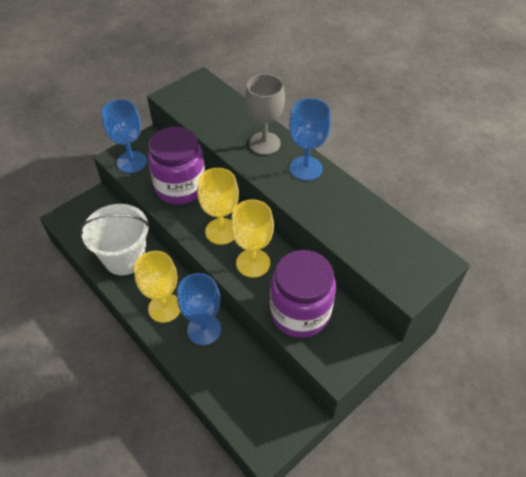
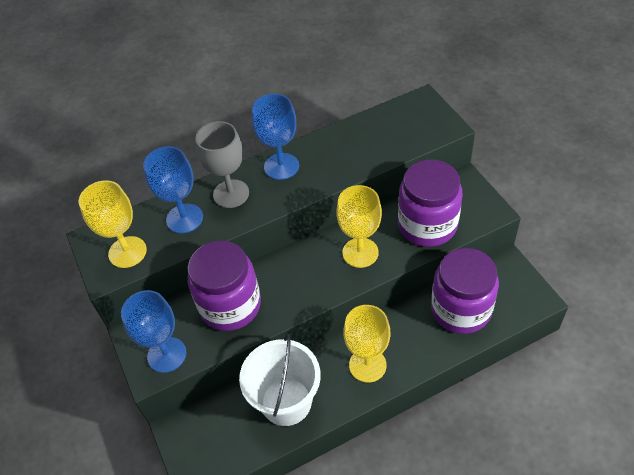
camera: 70 degrees left, 0 degrees up
blue goblet [177,273,221,345] -> blue goblet moved to [143,146,203,234]
yellow goblet [197,168,239,245] -> yellow goblet moved to [79,180,147,268]
none -> purple jar [431,248,499,334]

